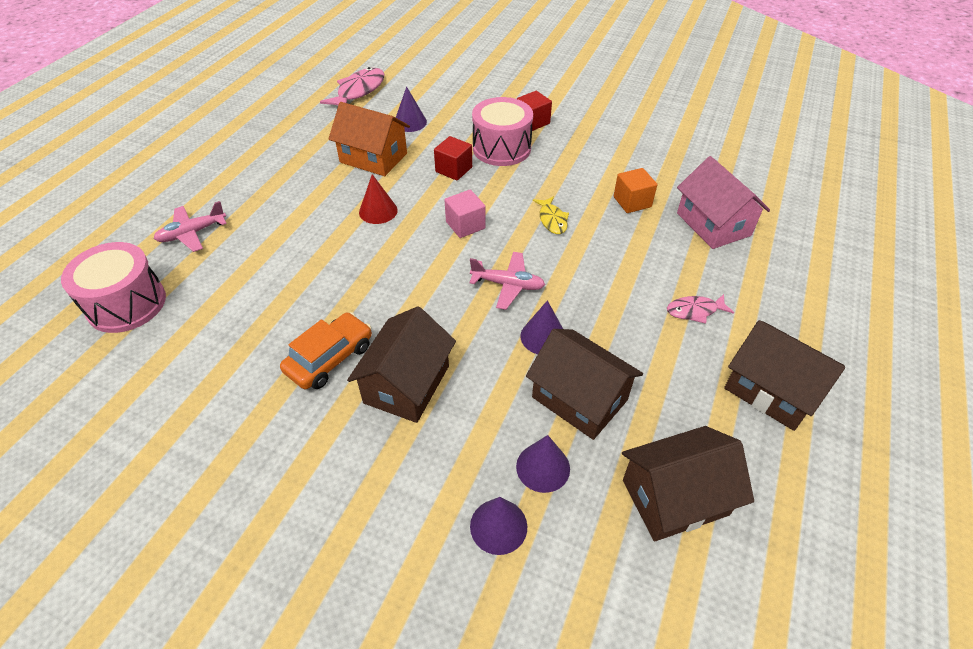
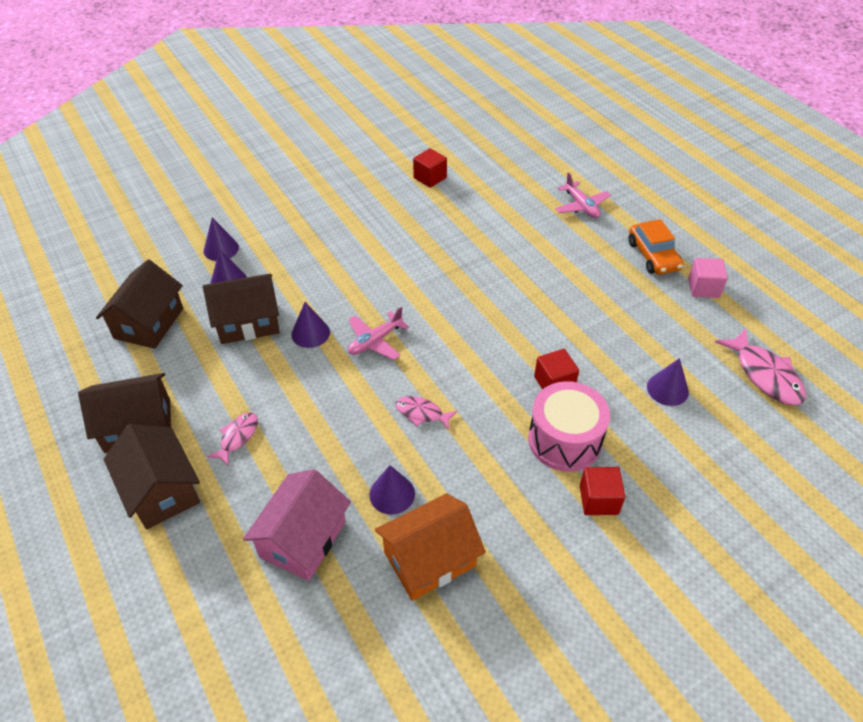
camera: 125 degrees right, 0 degrees up
pink drum [61,242,166,333] -> none
pink plane [154,201,227,252] -> pink plane turned 150 degrees clockwise [555,172,611,218]
orange car [280,312,372,389] -> orange car moved to [628,219,683,275]
orange house [329,102,410,176] -> orange house moved to [375,493,486,601]
brown house [347,306,456,423] -> brown house moved to [104,424,200,529]
red cone [359,174,398,224] -> none
pink cube [445,190,485,238] -> pink cube moved to [688,258,728,298]
yellow fish [533,196,569,234] -> pink fish [395,396,458,430]
orange cube [614,168,657,213] -> purple cone [369,465,415,515]
pink house [677,156,770,249] -> pink house turned 75 degrees counterclockwise [243,469,351,581]
none -> red cube [413,148,447,188]

